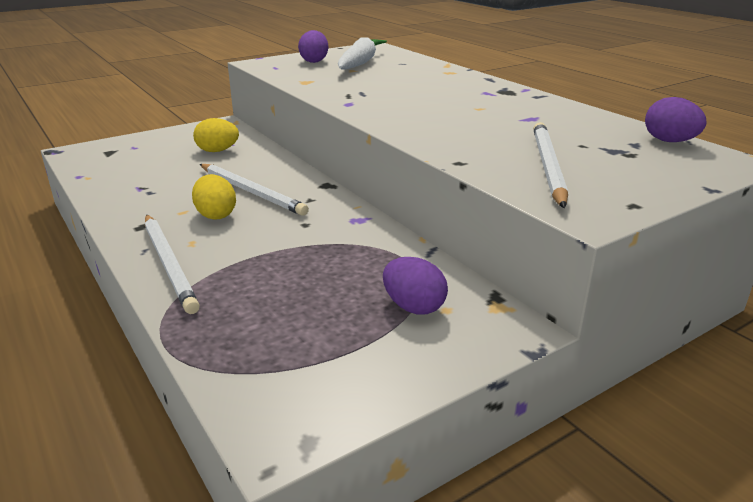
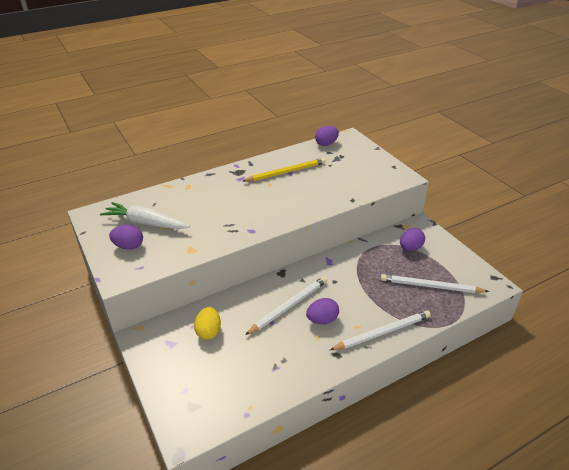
camera: 85 degrees left, 10 degrees up
yellow egg [192,174,236,220] -> purple egg [306,298,339,324]
white pencil [533,122,568,208] -> white pencil moved to [381,274,489,293]
none -> yellow pencil [242,158,326,182]

